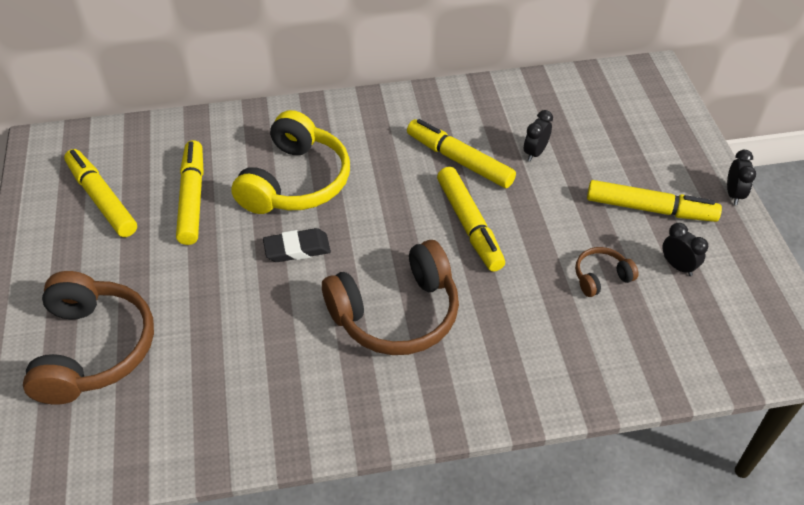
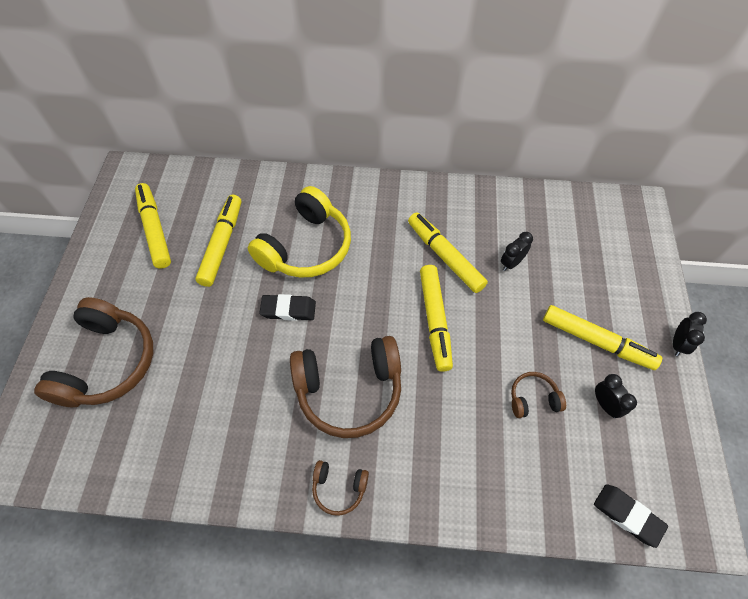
camera: 15 degrees right, 10 degrees up
none -> brown headphones [312,460,369,516]
none -> black eraser [594,484,668,548]

